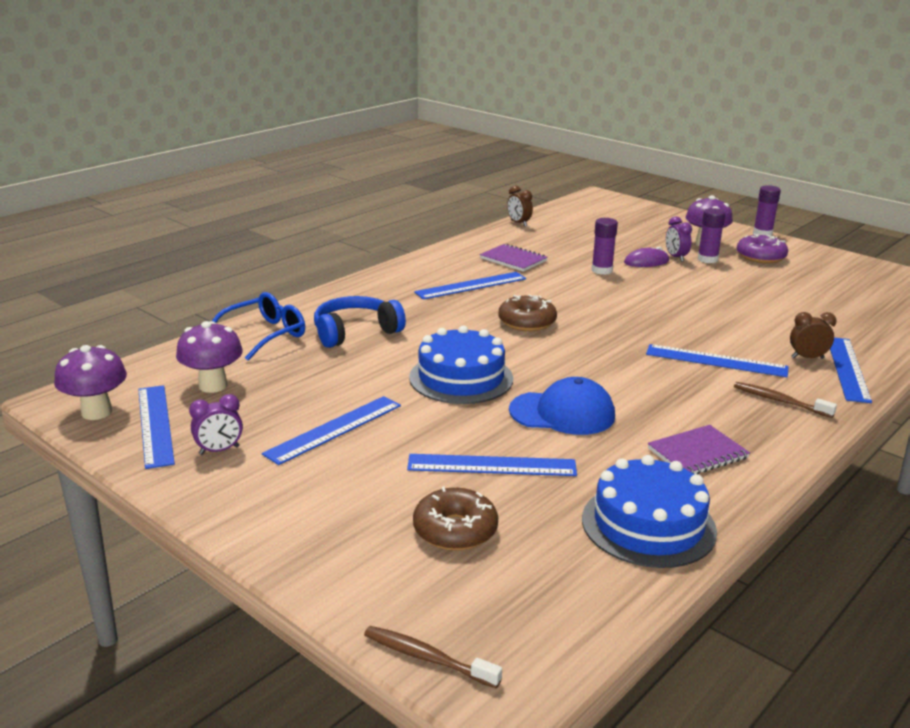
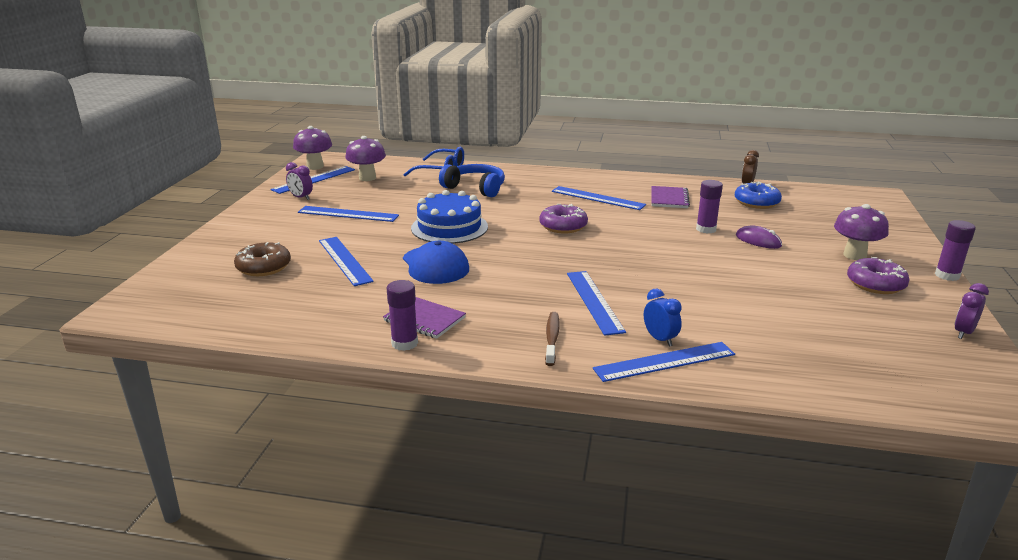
camera: 60 degrees right, 0 degrees up
brown toothbrush [364,626,502,688] -> none
brown donut [499,295,557,331] -> purple donut [539,204,588,233]
blue cake [582,455,717,568] -> none
purple clock [666,216,692,262] -> purple clock moved to [954,283,989,339]
purple glue stick [697,208,726,263] -> purple glue stick moved to [387,280,418,351]
brown clock [790,312,837,359] -> blue clock [644,289,682,347]
none -> blue donut [735,181,782,209]

